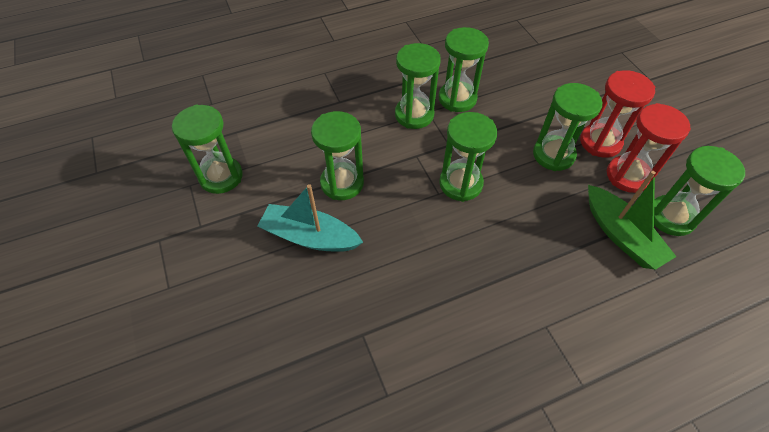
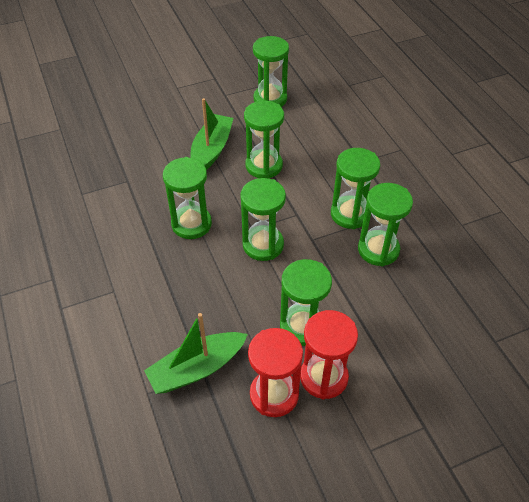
camera: 90 degrees right, 5 degrees down
turquoise boat [257,184,363,252] -> green boat [190,98,233,170]
green hourglass [654,146,745,236] -> green hourglass moved to [163,157,212,239]

